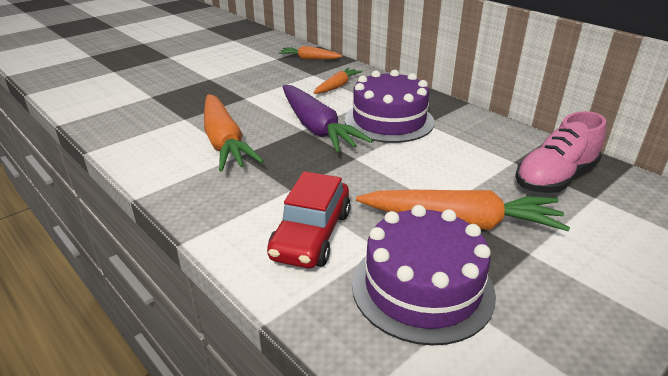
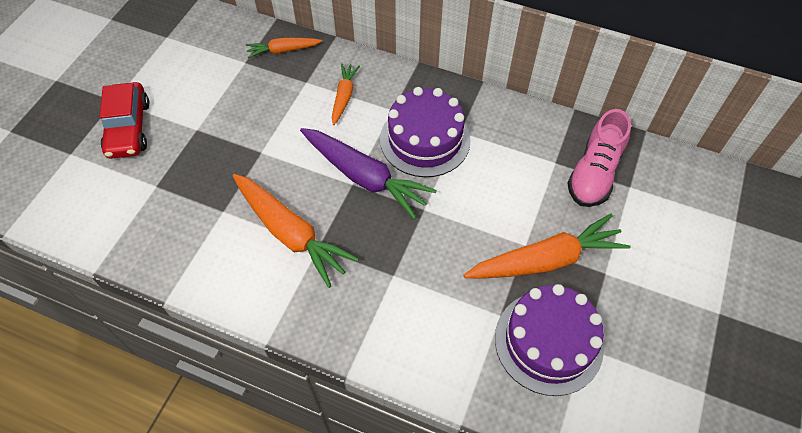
camera: 25 degrees left, 25 degrees up
red car [267,171,351,268] -> red car moved to [99,82,149,159]

